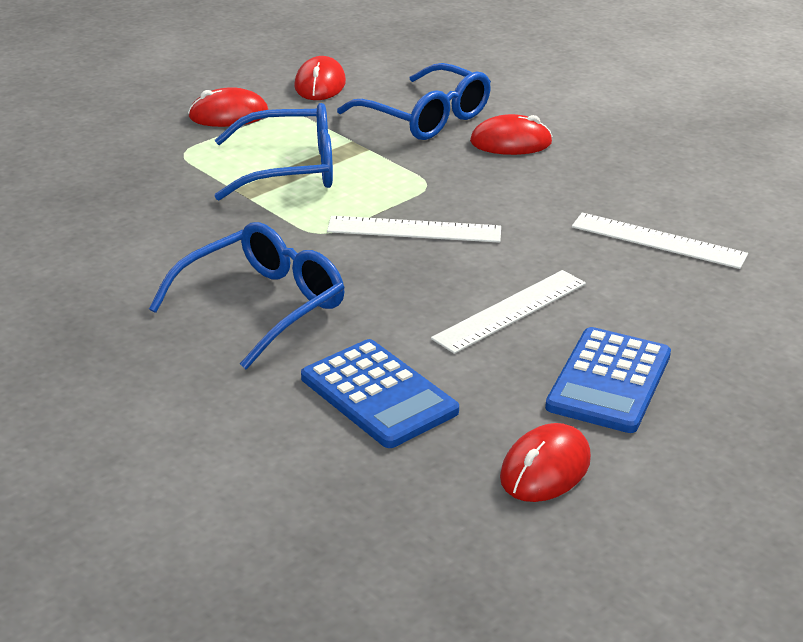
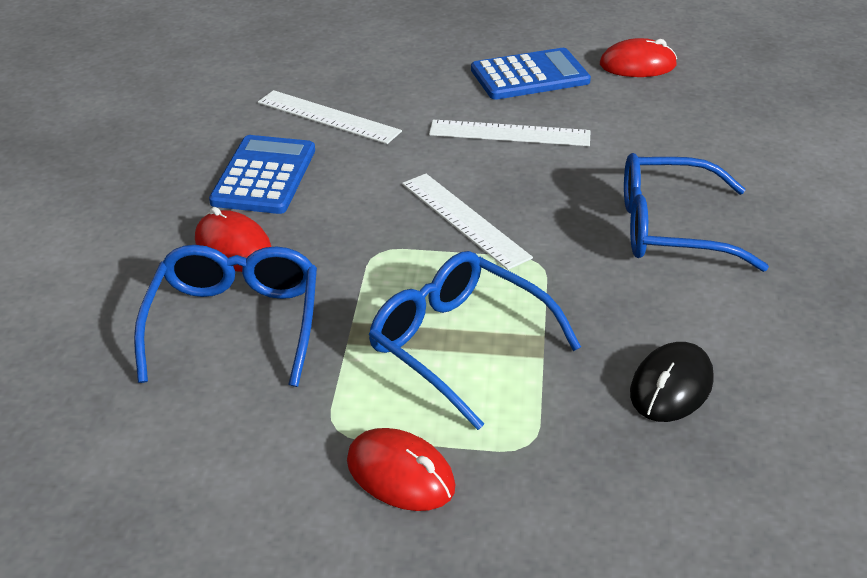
camera: 130 degrees left, 5 degrees up
red mouse [294,56,346,100] -> none
blue calculator [301,339,459,448] -> blue calculator moved to [209,135,315,214]
white ruler [572,213,748,269] -> white ruler turned 45 degrees counterclockwise [258,90,402,144]
none -> black mouse [630,342,714,422]

